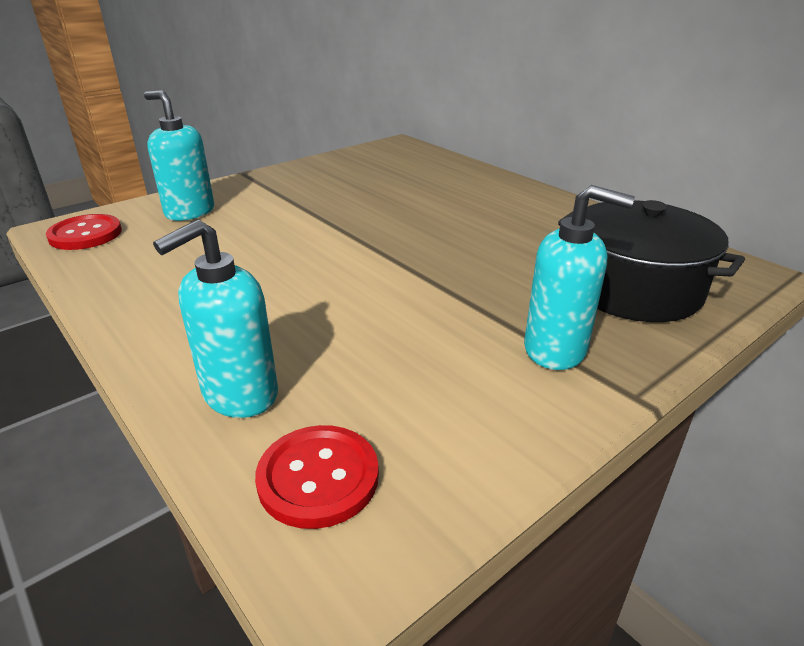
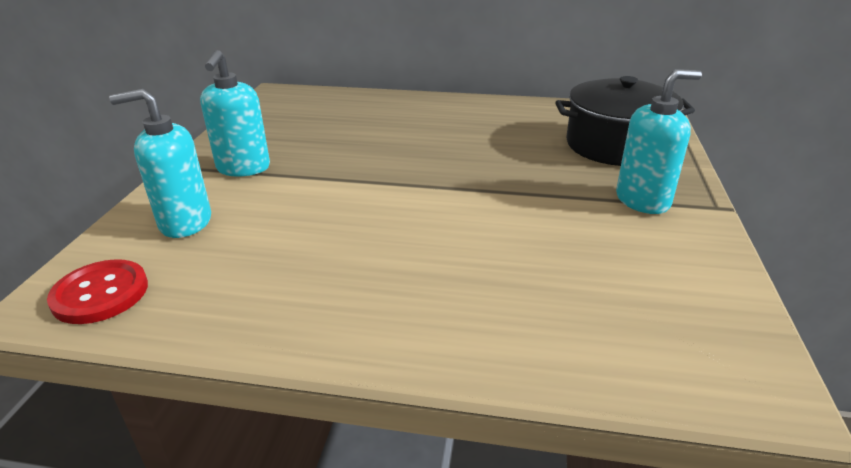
camera: 40 degrees left, 0 degrees up
turquoise soap dispenser [153,220,278,418] -> turquoise soap dispenser moved to [200,50,270,177]
red button [255,425,379,529] -> none

